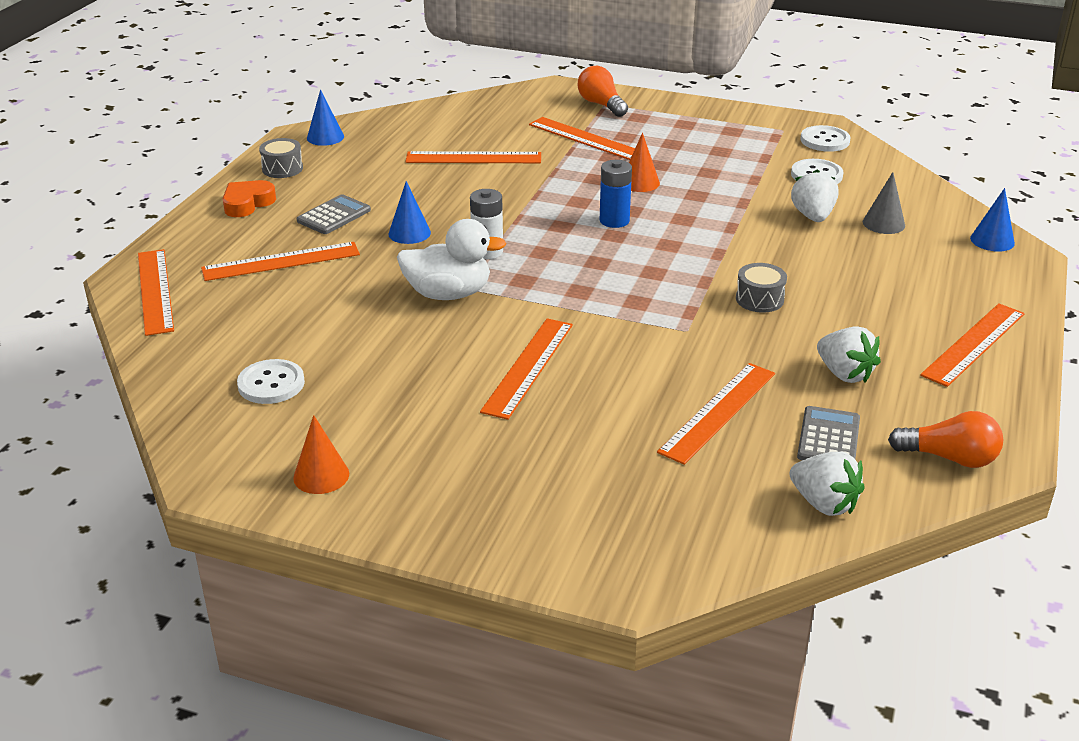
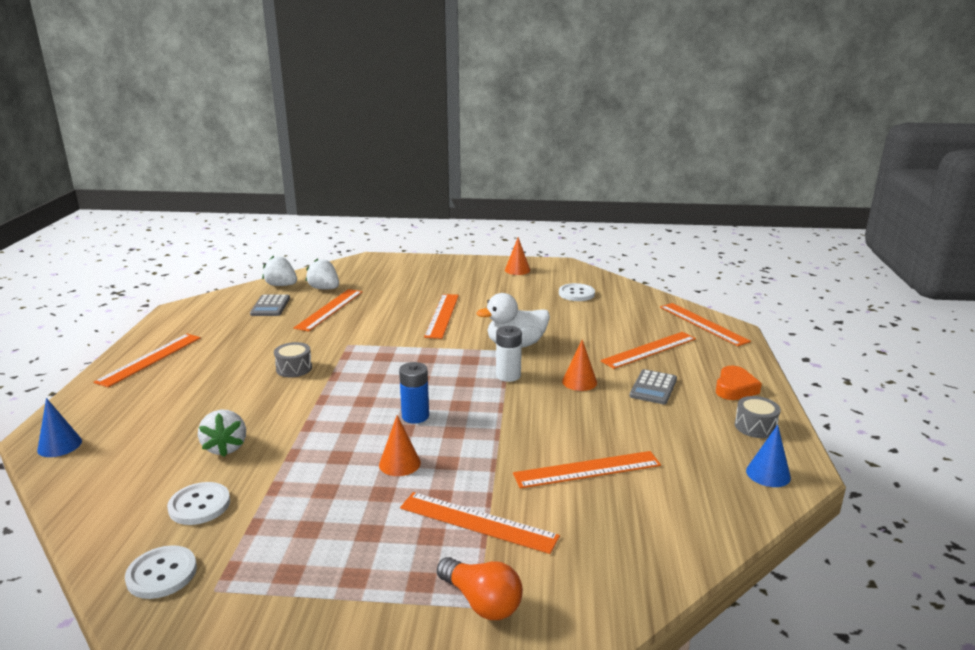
camera: 165 degrees right, 10 degrees down
blue cone [388,181,431,244] -> orange cone [562,339,597,391]
white strawberry [817,326,881,383] -> white strawberry moved to [306,258,339,289]
grey cone [863,172,905,234] -> none
orange light bulb [888,411,1004,468] -> none

